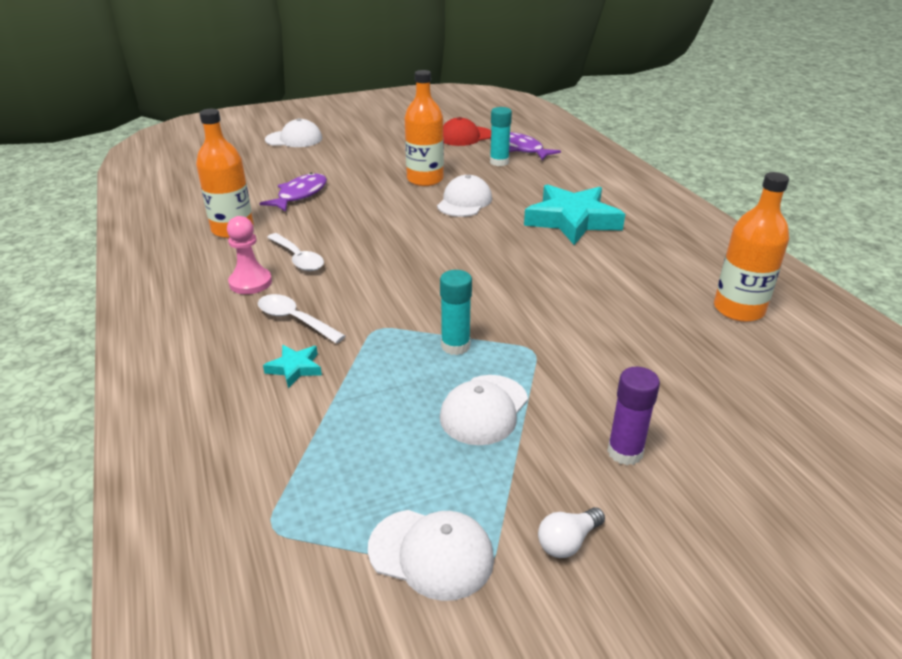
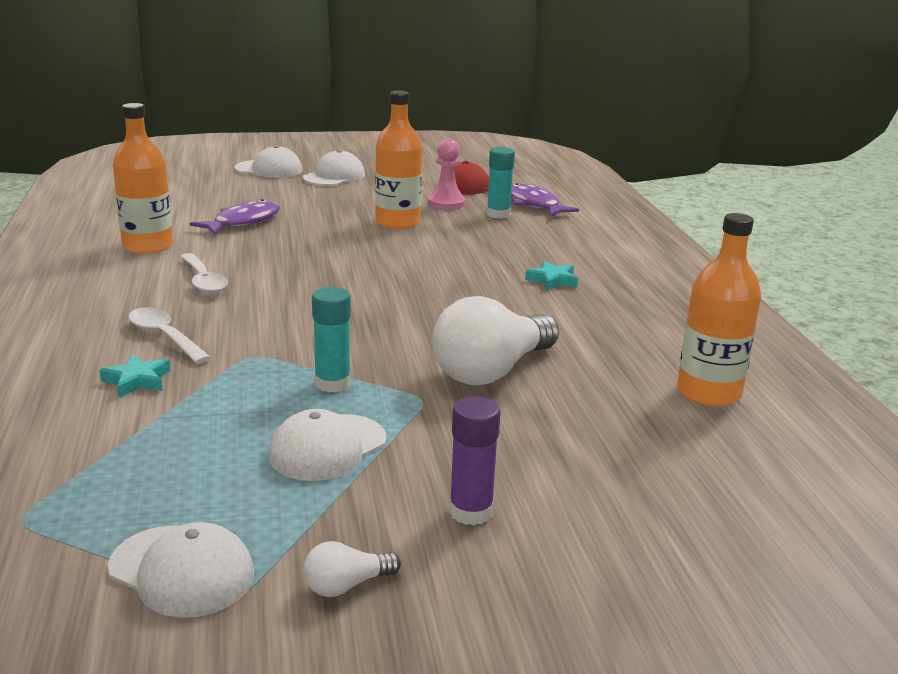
camera: 10 degrees right, 10 degrees down
pink pawn [227,216,272,294] -> pink pawn moved to [428,138,466,210]
white cap [437,175,492,217] -> white cap moved to [303,150,365,186]
turquoise star [524,184,625,245] -> turquoise star [525,261,578,291], size x0.44
none -> white light bulb [432,296,559,385]

